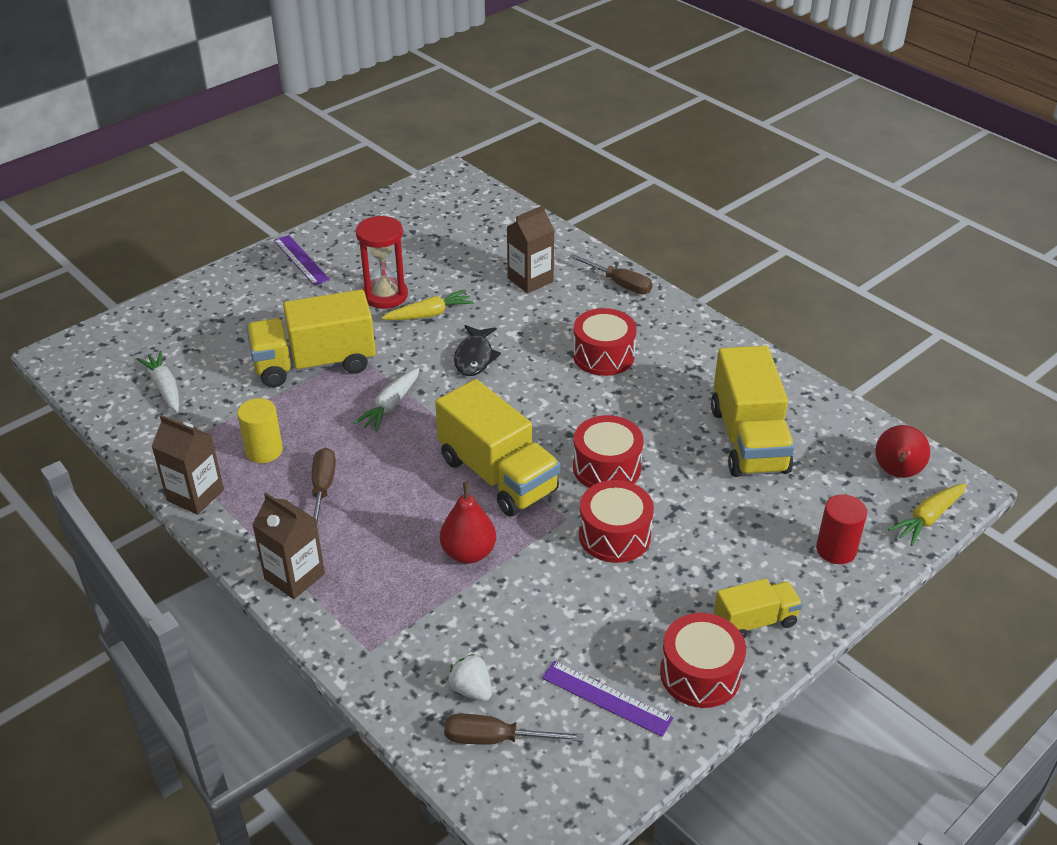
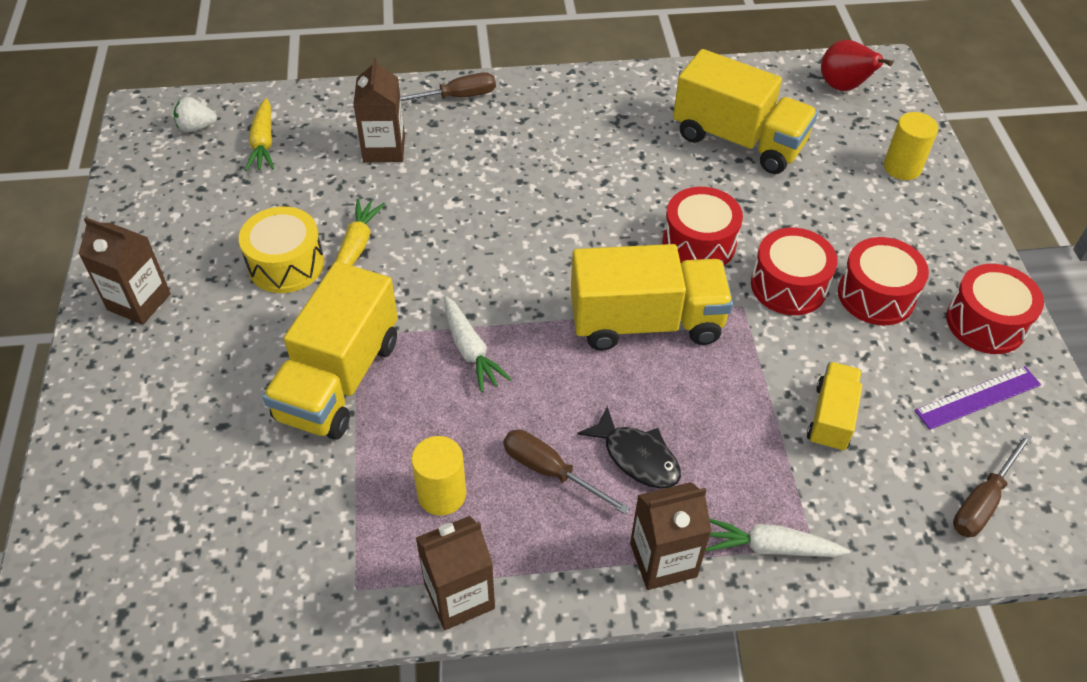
camera: 55 degrees left, 10 degrees up
white carrot [137,351,179,413] -> white carrot moved to [705,518,850,557]
purple ruler [274,235,330,286] -> brown carton [78,217,171,325]
red hourglass [356,216,408,309] -> yellow drum [239,206,324,293]
red pear [440,482,496,564] -> none
white strawberry [447,654,492,701] -> white strawberry moved to [174,97,217,132]
black fish [454,325,501,376] -> black fish moved to [577,406,681,489]
red drum [573,308,637,376] -> red drum moved to [838,237,929,325]
yellow truck [714,578,802,638] -> yellow truck moved to [807,362,862,452]
red cylinder [816,494,867,564] -> yellow cylinder [883,112,939,180]
yellow carrot [888,483,967,546] -> yellow carrot moved to [245,98,274,171]

